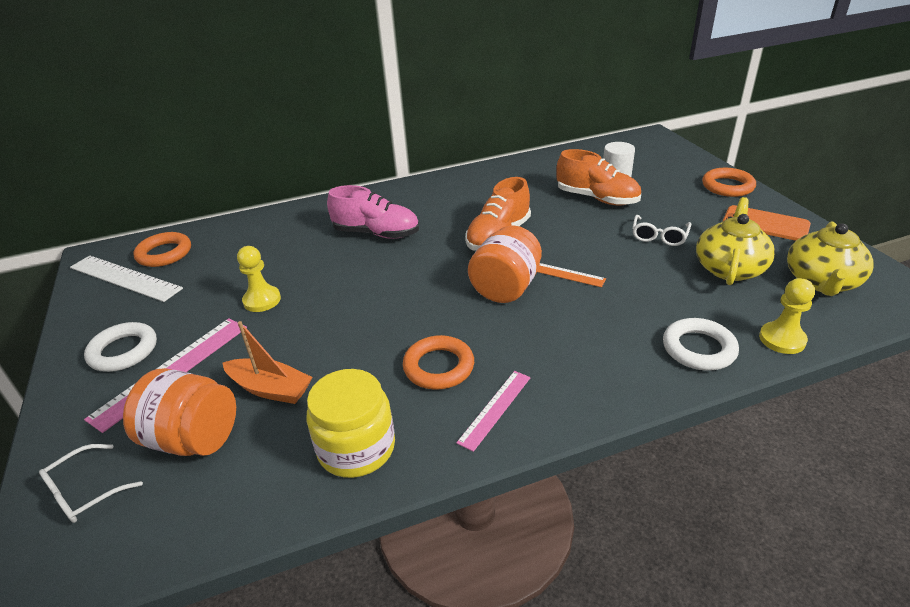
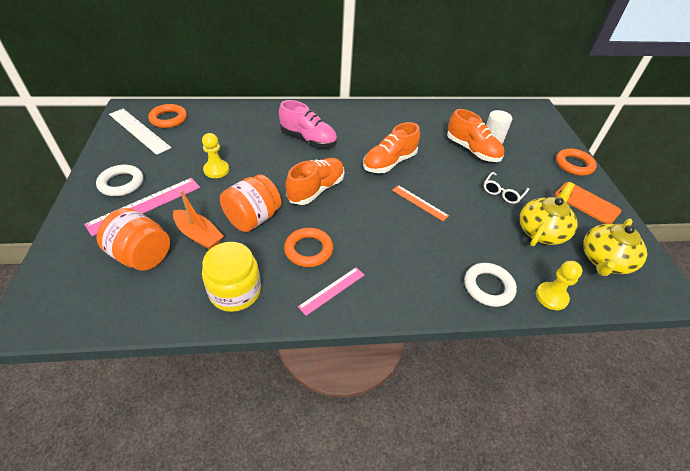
camera: 10 degrees right, 10 degrees up
white glasses [39,444,143,523] -> none
orange jar [468,226,542,303] -> orange jar moved to [220,174,281,232]
none -> orange shoe [285,158,344,205]

